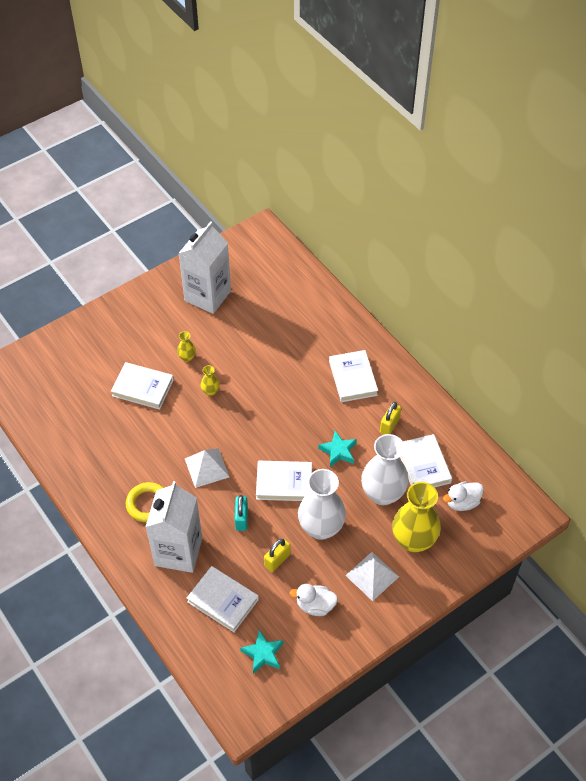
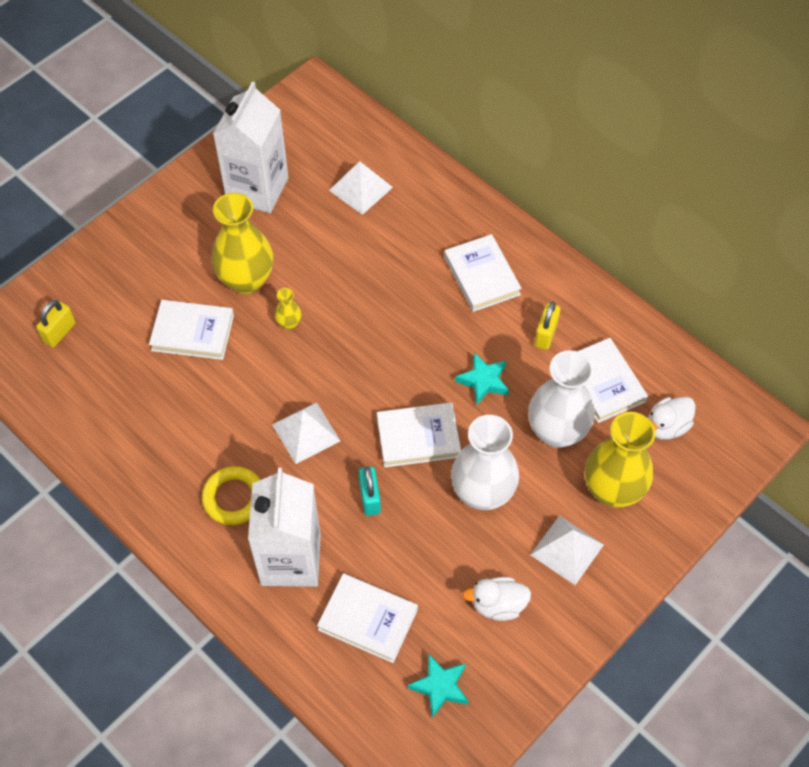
camera: 10 degrees left, 5 degrees up
yellow vase [177,331,196,362] -> yellow vase [212,193,273,294], size x2.30
yellow padlock [264,538,291,572] -> yellow padlock moved to [36,300,76,347]
none -> white pyramid [329,161,393,215]

